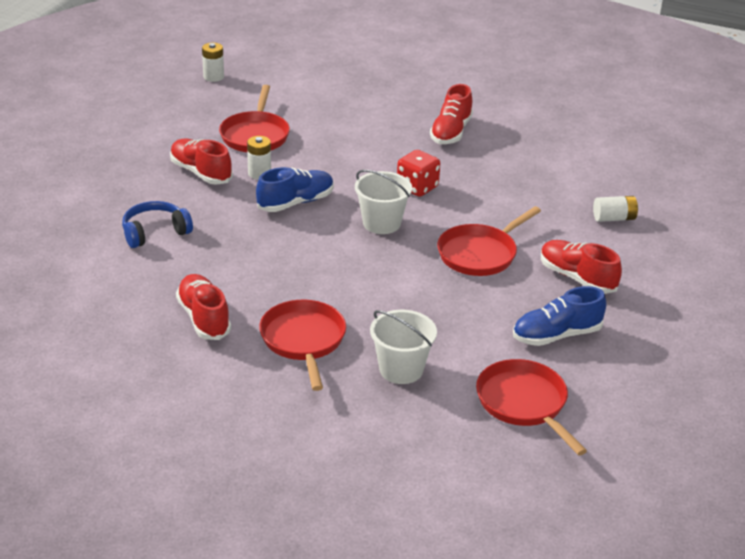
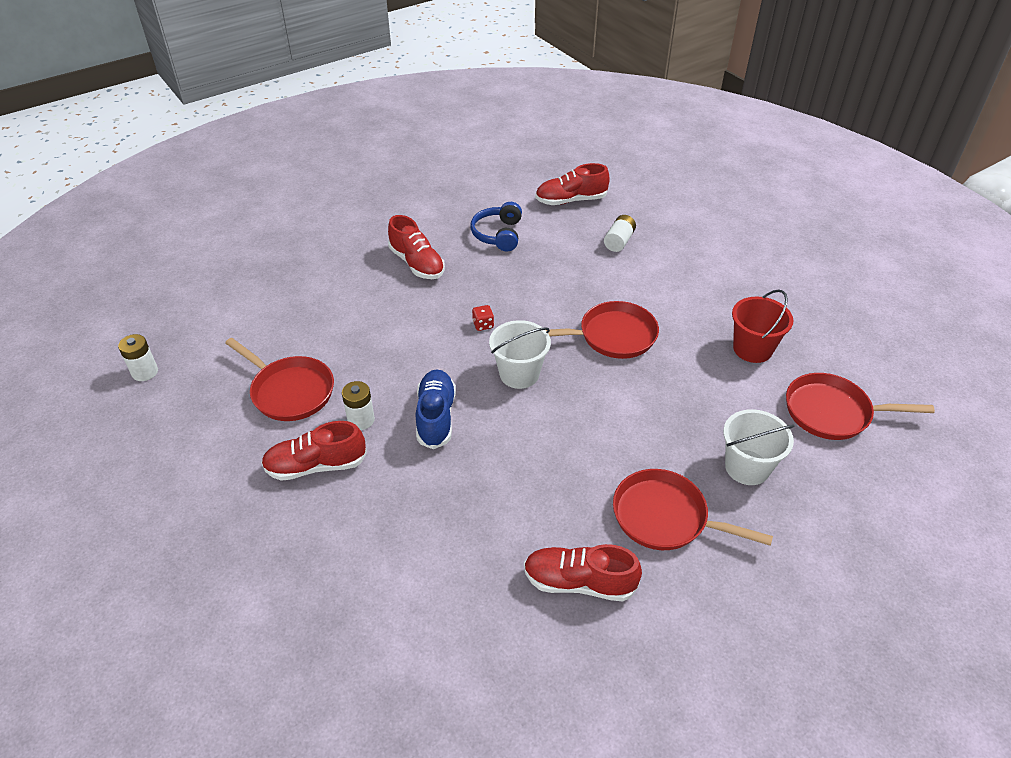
camera: 55 degrees left, 10 degrees up
blue headphones [122,201,193,248] -> blue headphones moved to [471,202,522,251]
red dice [397,150,440,197] -> red dice [472,305,494,331], size x0.54
red pan [437,206,541,276] -> red pan turned 90 degrees counterclockwise [546,301,659,359]
blue shoe [513,286,606,346] -> red bucket [732,289,793,363]
red shoe [541,240,622,294] -> red shoe moved to [535,163,610,205]

